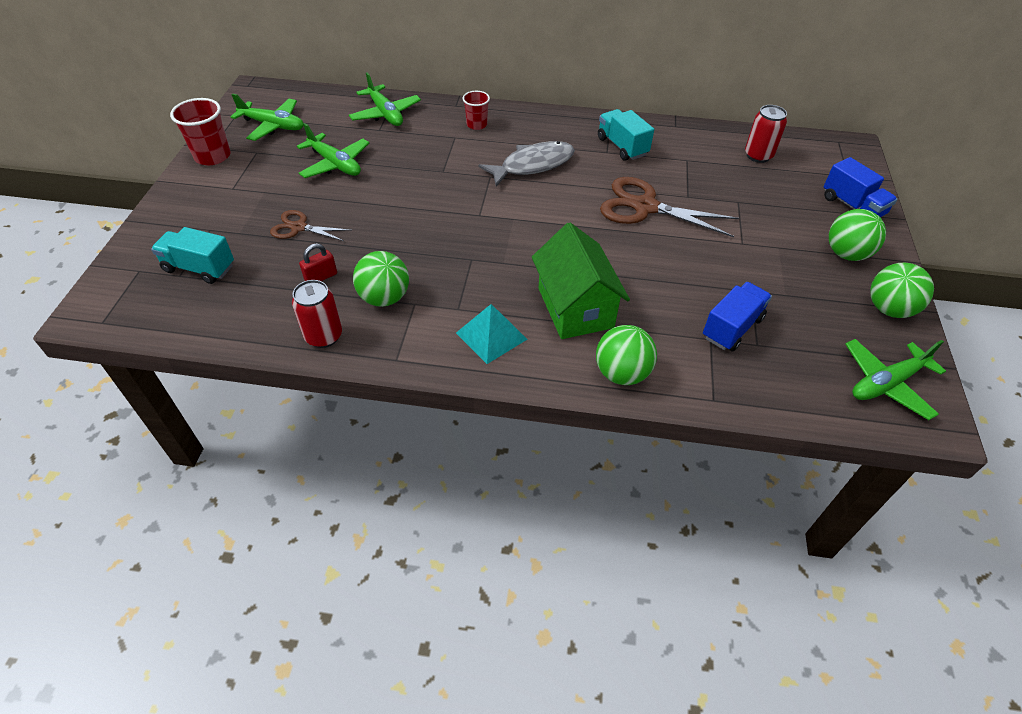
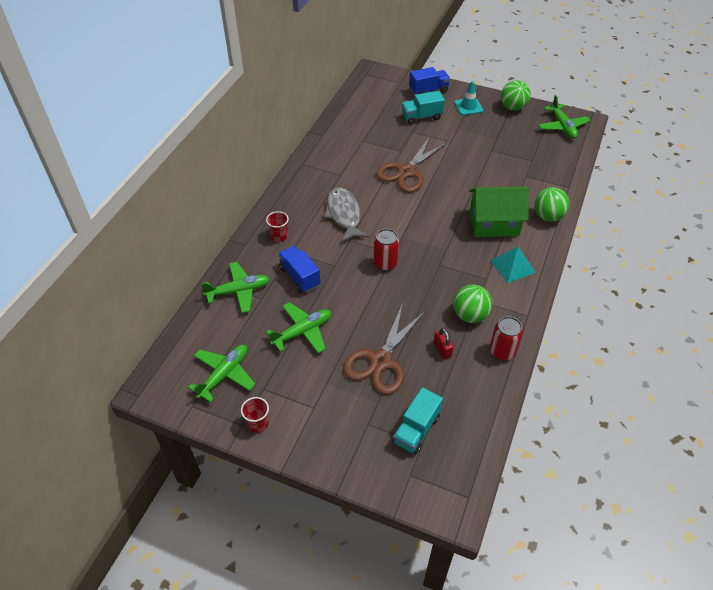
camera: 75 degrees left, 0 degrees up
red cup [170,98,231,165] -> red cup [241,397,269,433], size x0.62
brown scissors [270,210,350,242] -> brown scissors [343,303,425,394], size x1.77
turquoise truck [598,109,654,161] -> turquoise truck moved to [402,91,445,125]
blue truck [703,282,772,351] -> blue truck moved to [278,246,320,293]
red can [745,105,787,163] -> red can moved to [373,229,399,271]
green ball [829,209,886,261] -> turquoise traffic cone [454,81,483,116]

